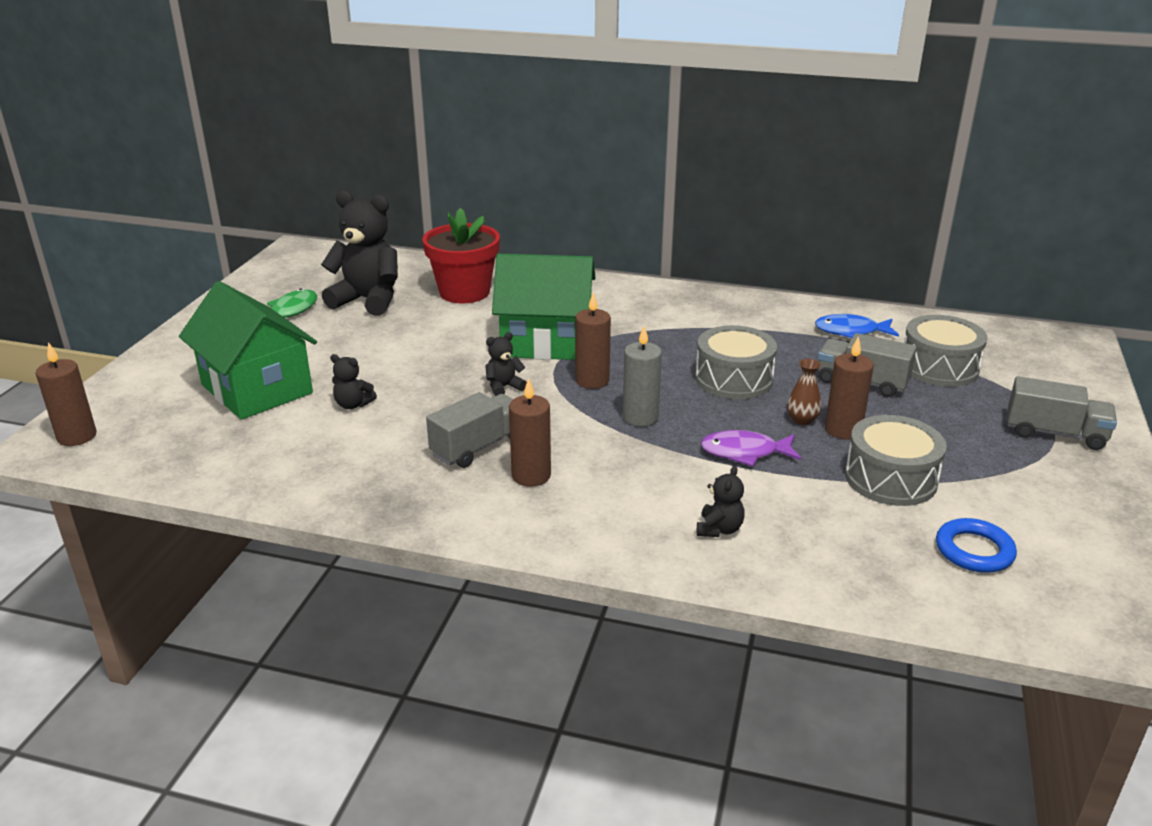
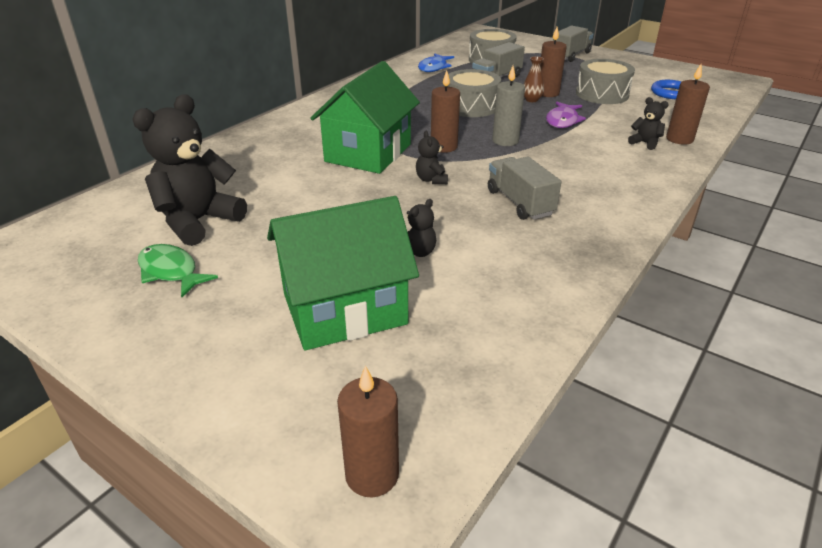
camera: 70 degrees left, 5 degrees up
red flower pot [422,208,500,303] -> none
brown candle [509,378,551,487] -> brown candle moved to [666,64,710,145]

